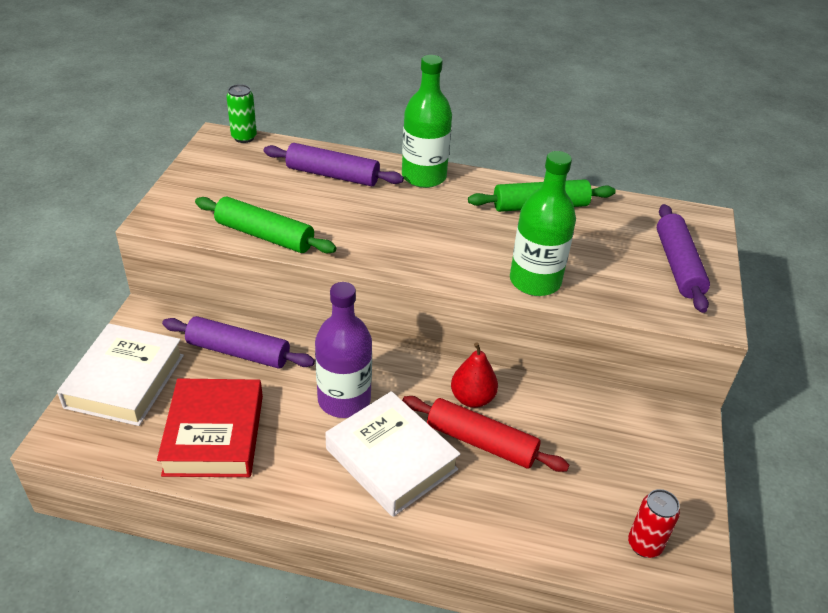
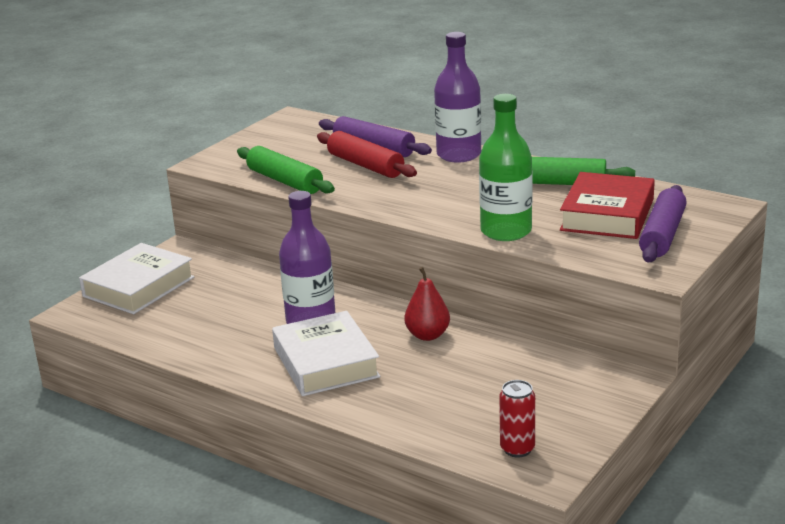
camera: 25 degrees right, 15 degrees down
red book [157,378,263,477] -> red book moved to [560,172,655,239]
purple rolling pin [162,316,315,369] -> none
green can [227,84,257,143] -> none
green bottle [402,55,452,188] -> purple bottle [434,32,481,163]
red rolling pin [402,396,569,472] -> red rolling pin moved to [317,131,417,178]

